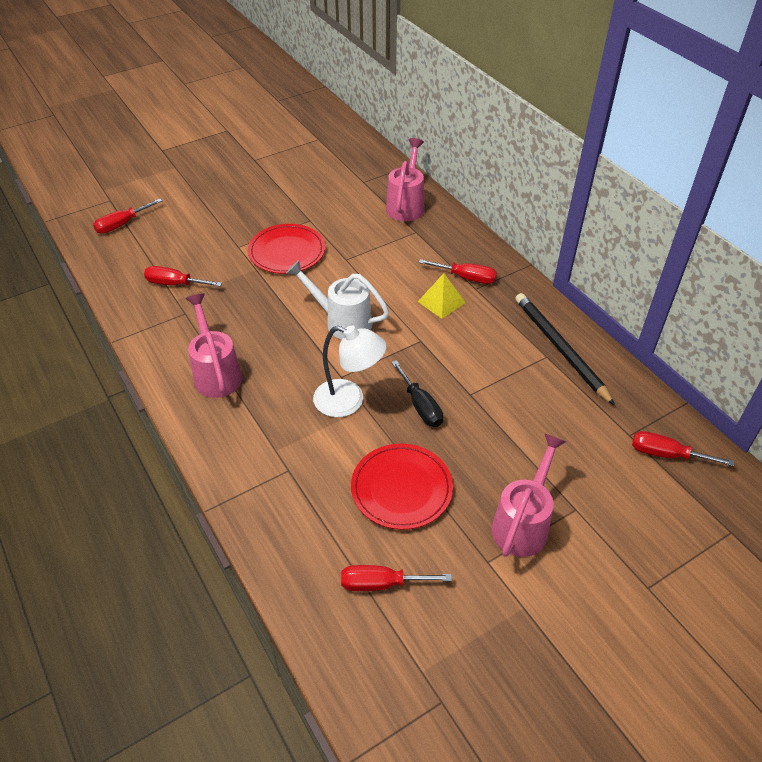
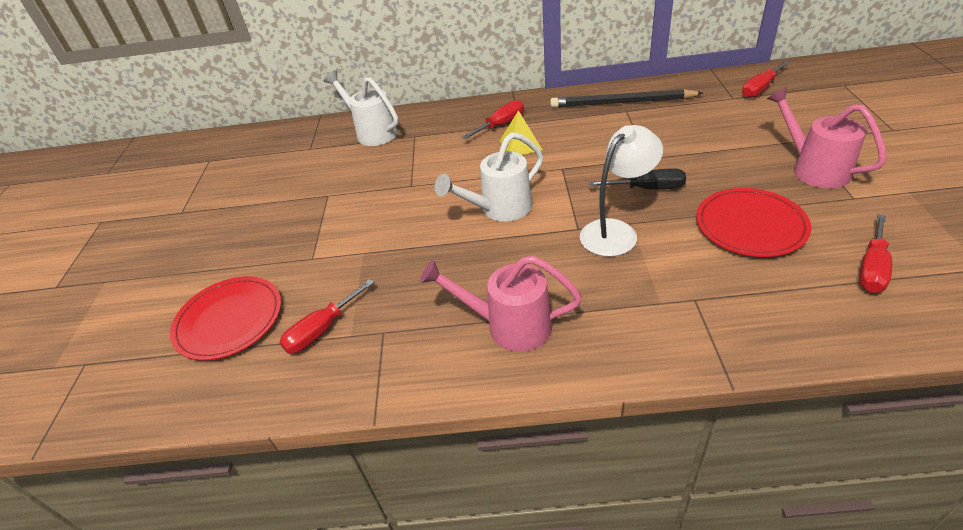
camera: 55 degrees left, 5 degrees down
red screwdriver [93,199,162,234] -> none
red plate [248,224,325,274] -> red plate moved to [170,276,281,361]
pink watering can [386,138,424,221] -> white watering can [324,70,399,146]

